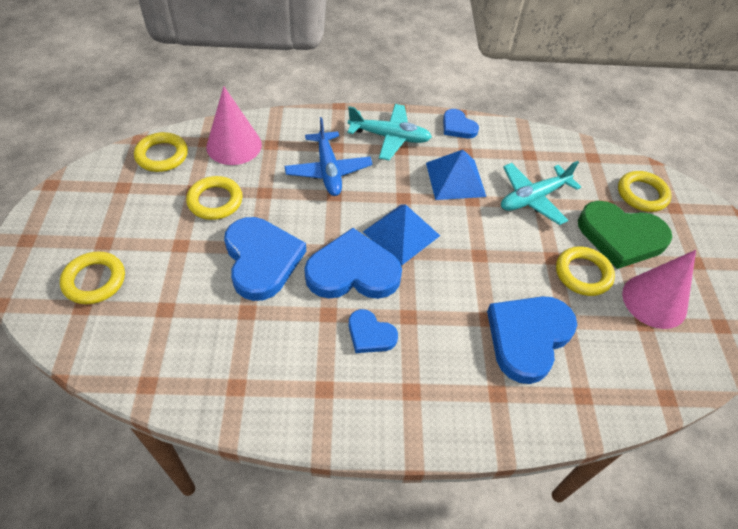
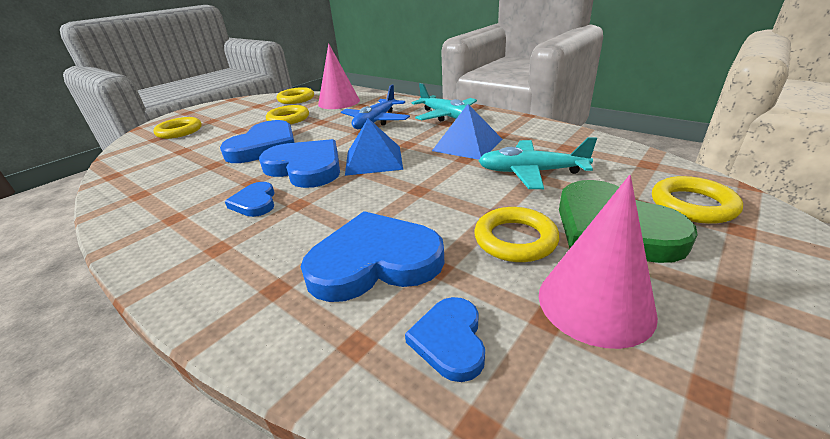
camera: 45 degrees right, 20 degrees down
blue heart [443,109,479,138] -> blue heart moved to [405,297,485,382]

